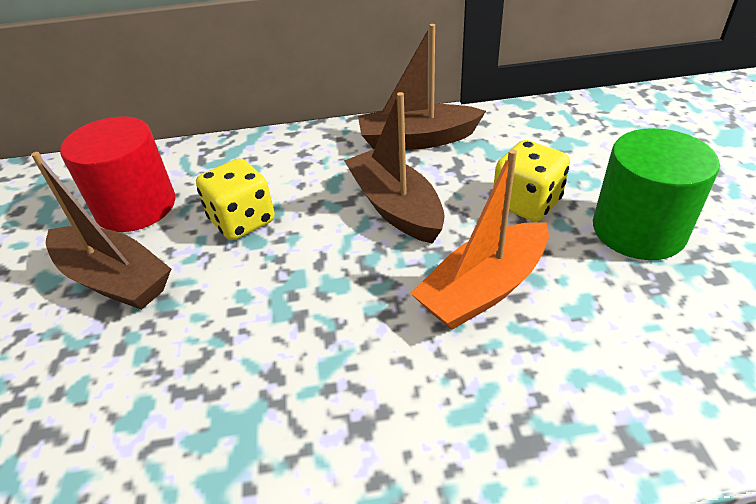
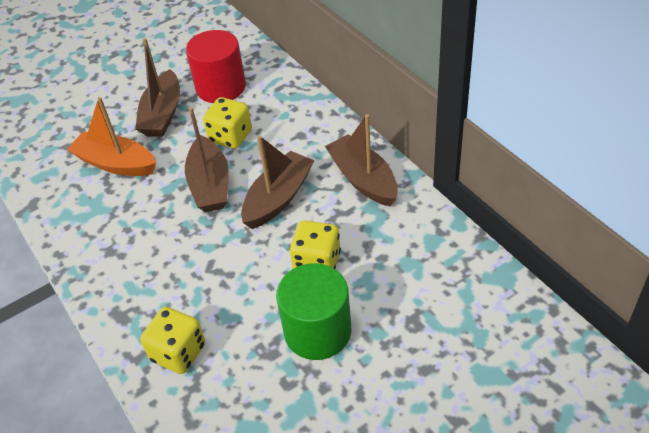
camera: 65 degrees right, 5 degrees up
orange boat [410,149,549,330] -> orange boat moved to [67,97,156,176]
none -> yellow dice [140,307,205,374]
none -> brown boat [185,107,229,212]

